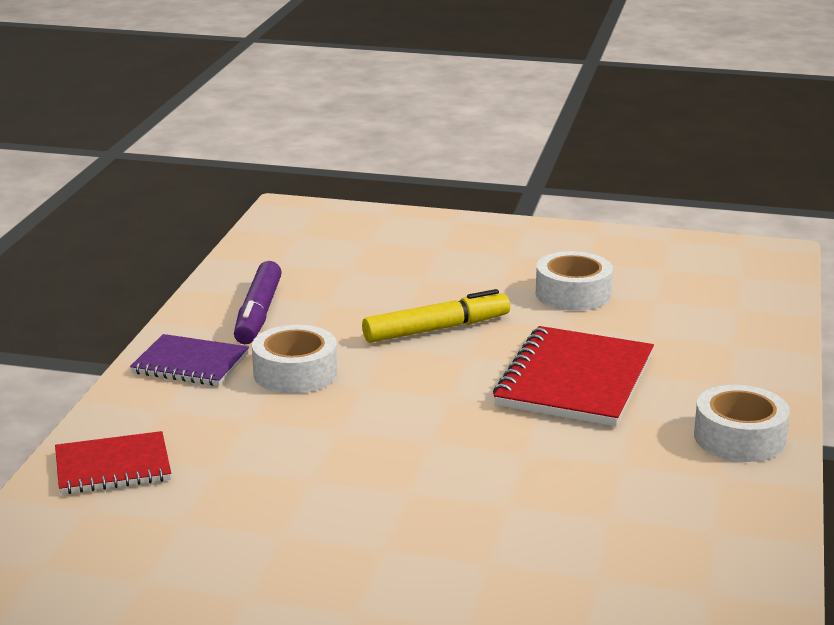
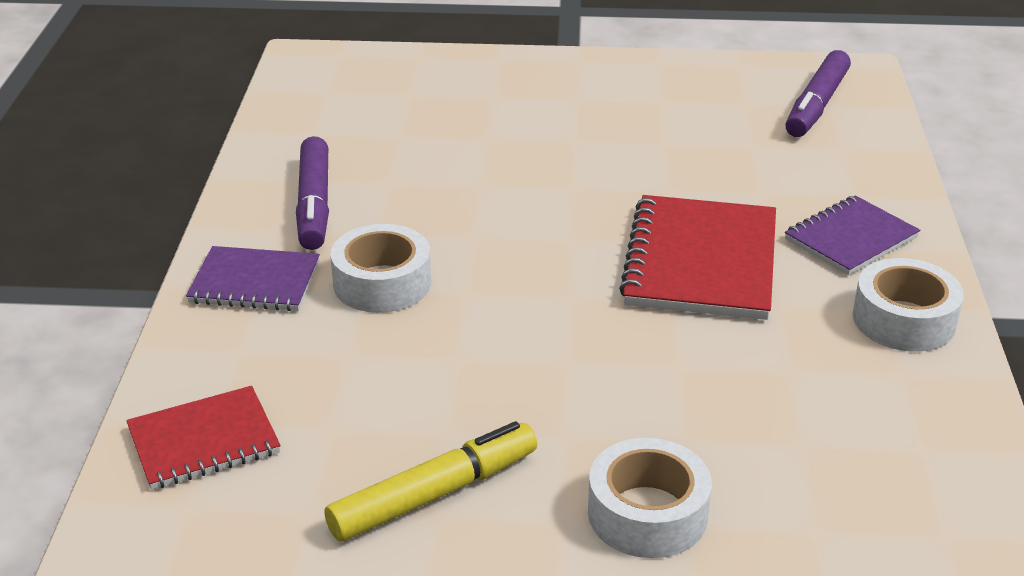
camera: 10 degrees left, 10 degrees up
yellow marker [362,289,510,343] -> yellow marker moved to [325,421,537,542]
white tape [536,251,613,311] -> white tape moved to [588,438,712,558]
none -> purple marker [785,50,851,137]
none -> purple notebook [785,195,920,275]

